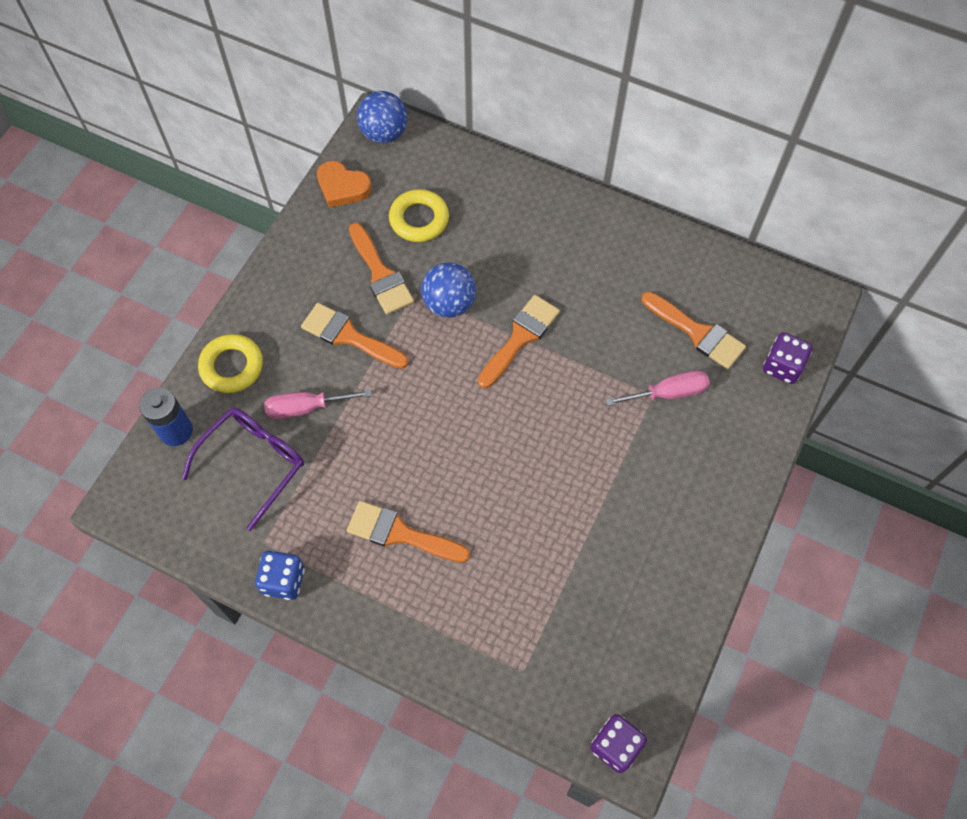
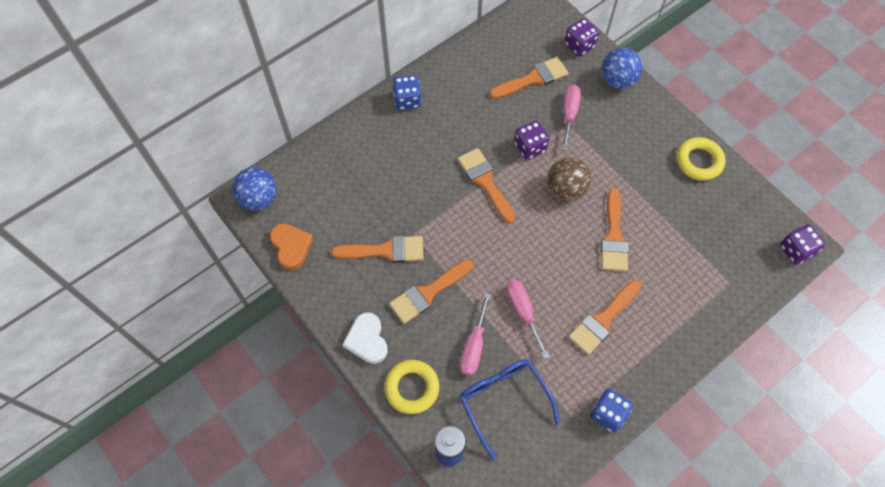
camera: 65 degrees left, 0 degrees up
purple glasses [182,408,304,531] -> blue glasses [460,359,560,460]
orange heart [317,161,372,208] -> orange heart turned 75 degrees counterclockwise [270,223,314,270]
yellow ring [389,189,449,242] -> yellow ring moved to [677,137,726,181]
blue ball [421,262,476,318] -> blue ball moved to [601,48,642,89]
none -> white heart [342,312,388,364]
none -> blue dice [392,75,422,110]
none -> pink screwdriver [506,280,550,359]
none -> purple dice [514,121,549,160]
none -> brown ball [547,157,591,200]
none -> orange brush [601,188,629,271]

